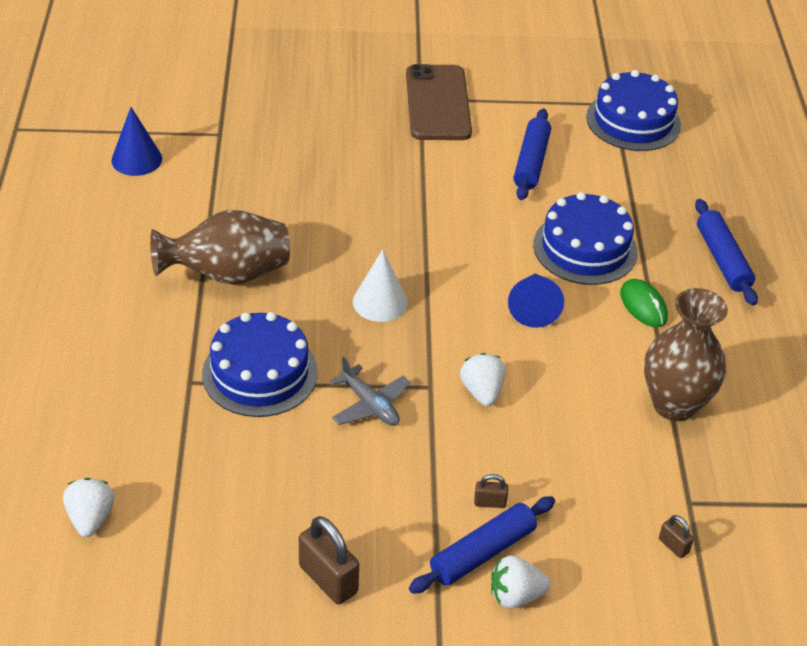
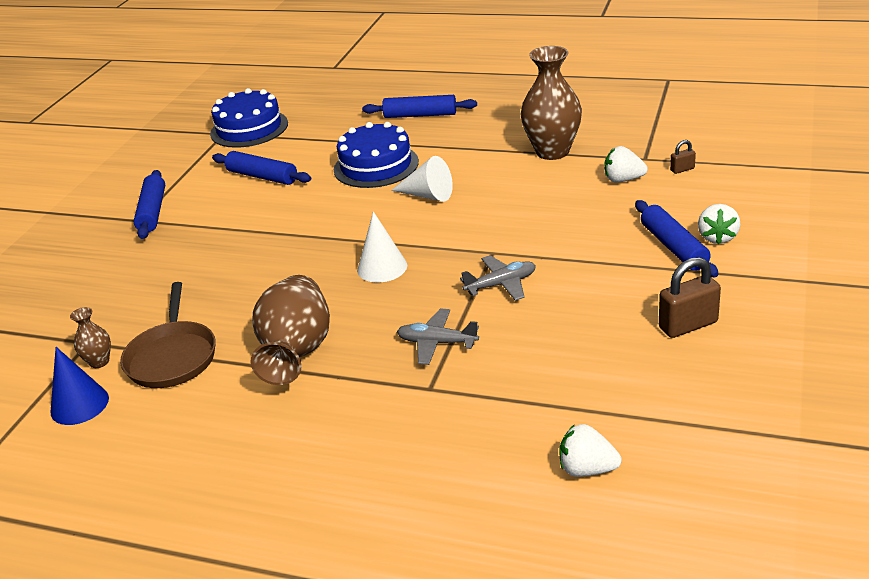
camera: 65 degrees left, 10 degrees down
blue cake [202,312,318,417] -> grey plane [397,309,479,365]
brown phone [406,64,472,140] -> blue rolling pin [134,170,165,239]
white strawberry [460,353,506,406] -> white strawberry moved to [604,146,648,183]
brown padlock [474,474,508,508] -> none
blue cone [508,274,564,328] -> white cone [391,156,453,202]
green mouse [620,279,668,327] -> none
none -> brown vase [70,307,111,368]
none -> brown pan [120,282,216,388]

